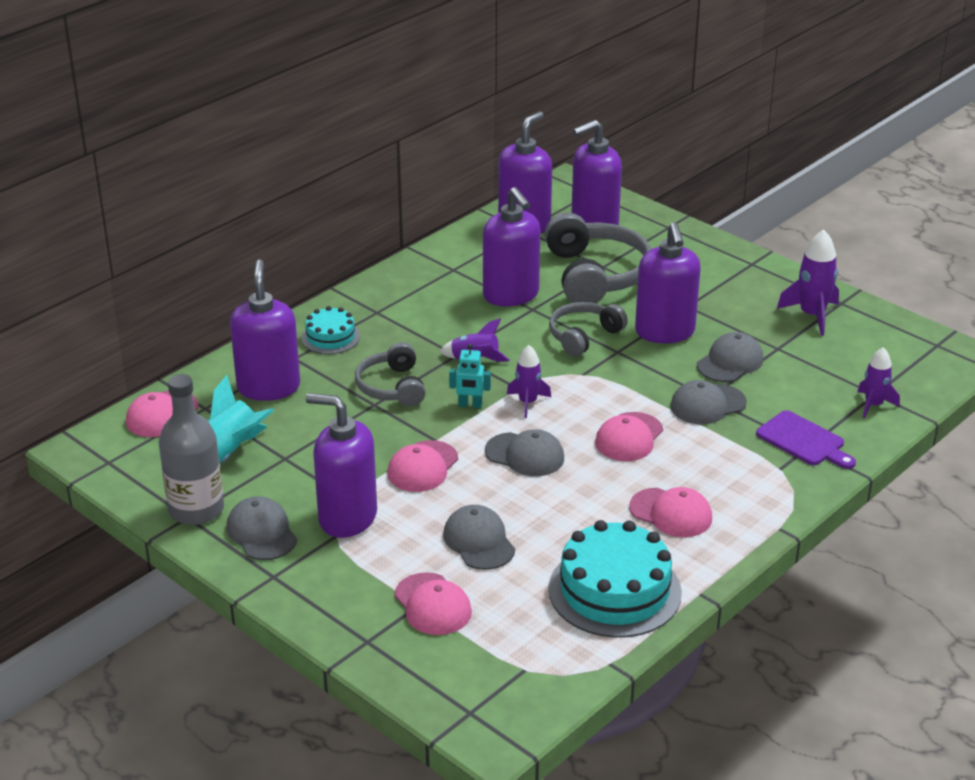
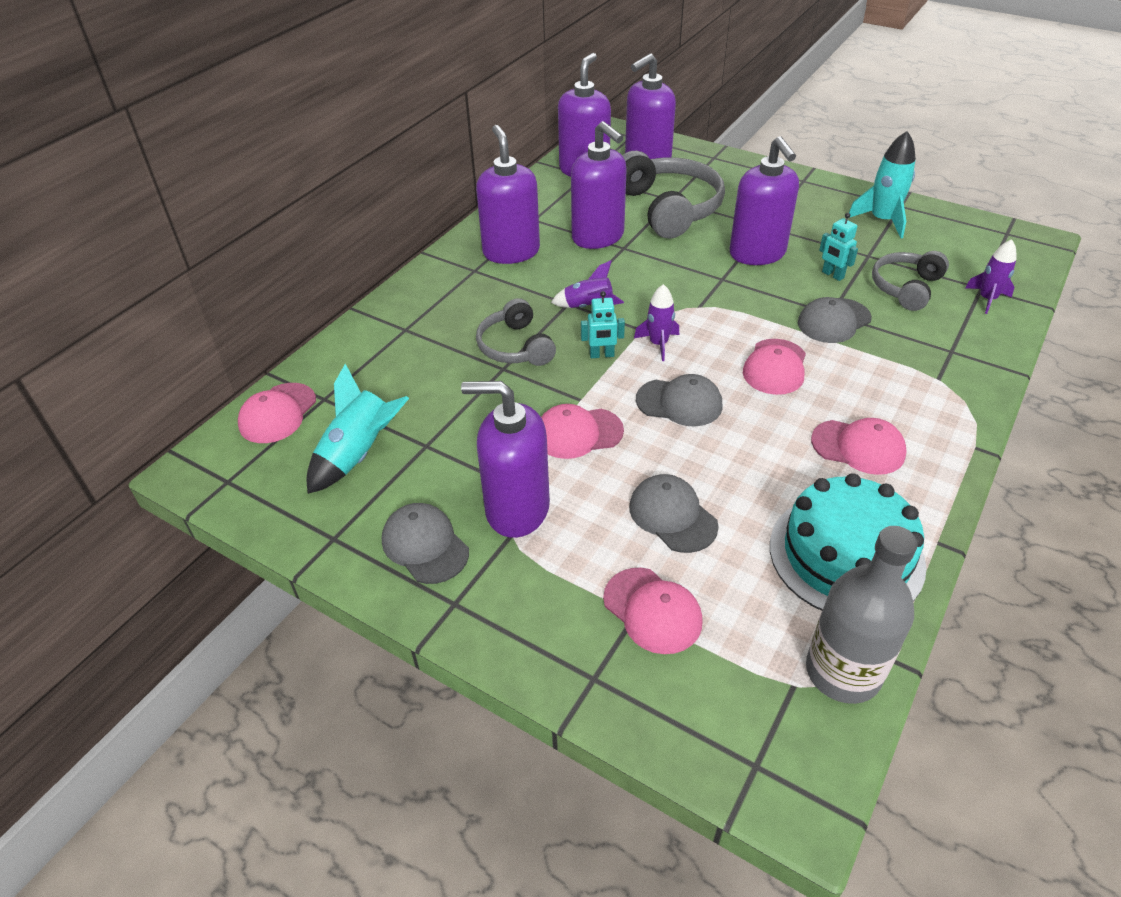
camera: 10 degrees left, 10 degrees up
grey bottle [159,374,224,525] -> grey bottle moved to [806,526,918,704]
purple soap dispenser [230,260,300,401] -> purple soap dispenser moved to [476,125,540,264]
turquoise cake [301,306,360,354] -> none
pink cap [387,440,458,492] -> pink cap turned 60 degrees clockwise [541,404,624,459]
grey headphones [549,302,628,357] -> grey headphones moved to [872,251,949,311]
grey cap [697,332,763,382] -> turquoise robot [819,213,858,281]
purple cutting board [756,410,856,469] -> none
purple rocket [777,229,839,336] -> turquoise rocket [849,131,916,238]

